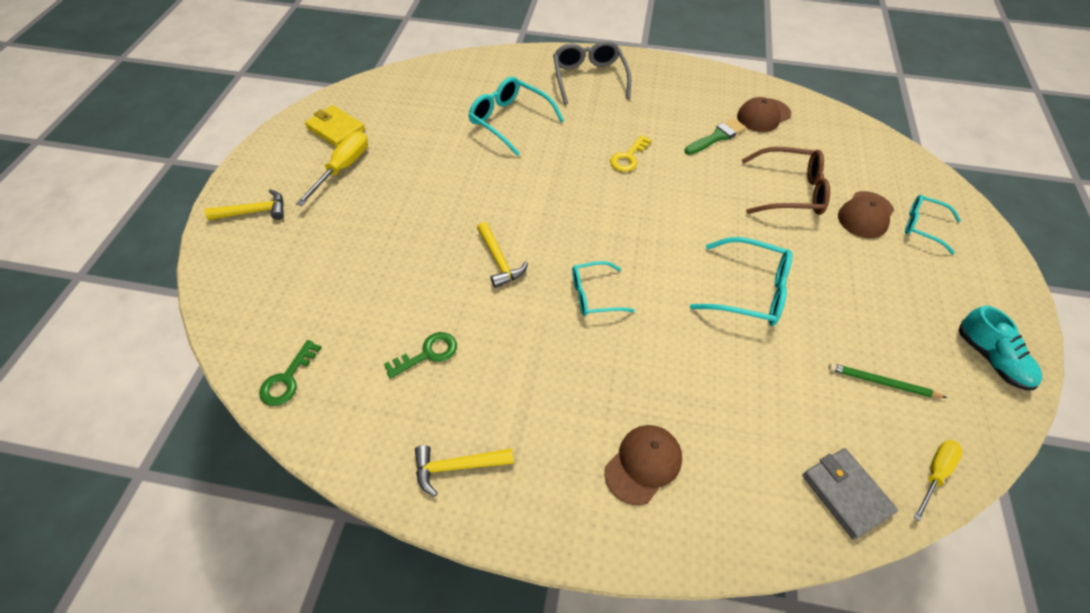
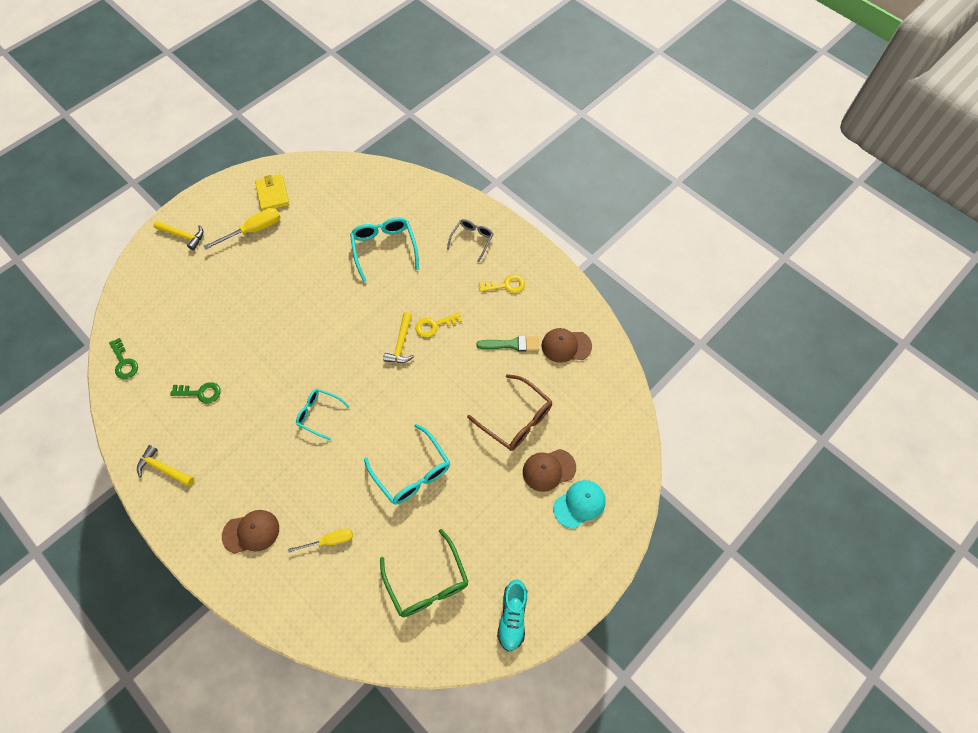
camera: 35 degrees right, 10 degrees up
green key [259,340,322,406] -> green key turned 90 degrees counterclockwise [109,338,138,379]
yellow hammer [477,222,528,288] -> yellow hammer moved to [383,312,414,363]
grey glasses [553,41,631,105] -> grey glasses [447,219,493,262], size x0.64
grey wallet [802,448,898,540] -> none
green pencil [829,363,947,398] -> green glasses [380,529,468,617]
turquoise glasses [905,195,961,254] -> turquoise cap [553,480,606,529]
yellow screwdriver [913,440,963,522] -> yellow screwdriver moved to [288,529,353,553]
none -> yellow key [479,275,525,293]

